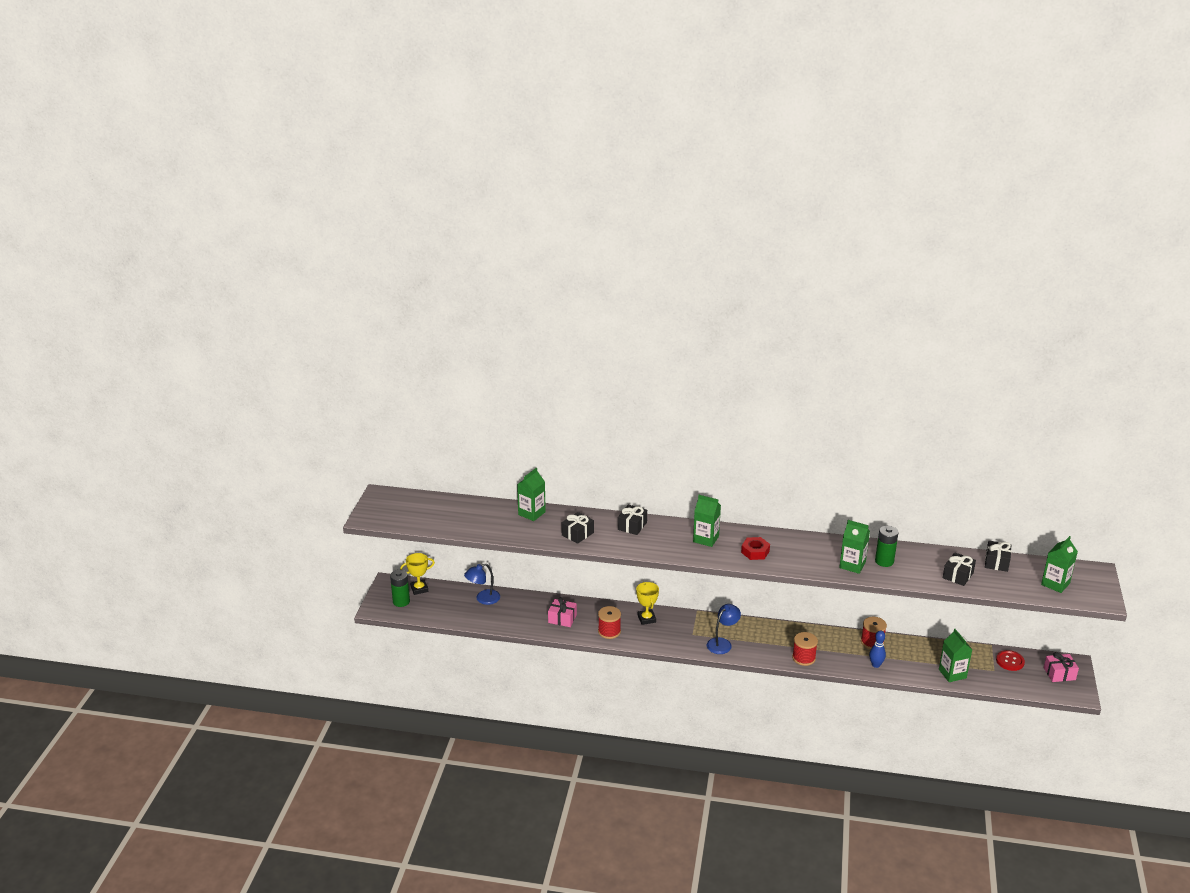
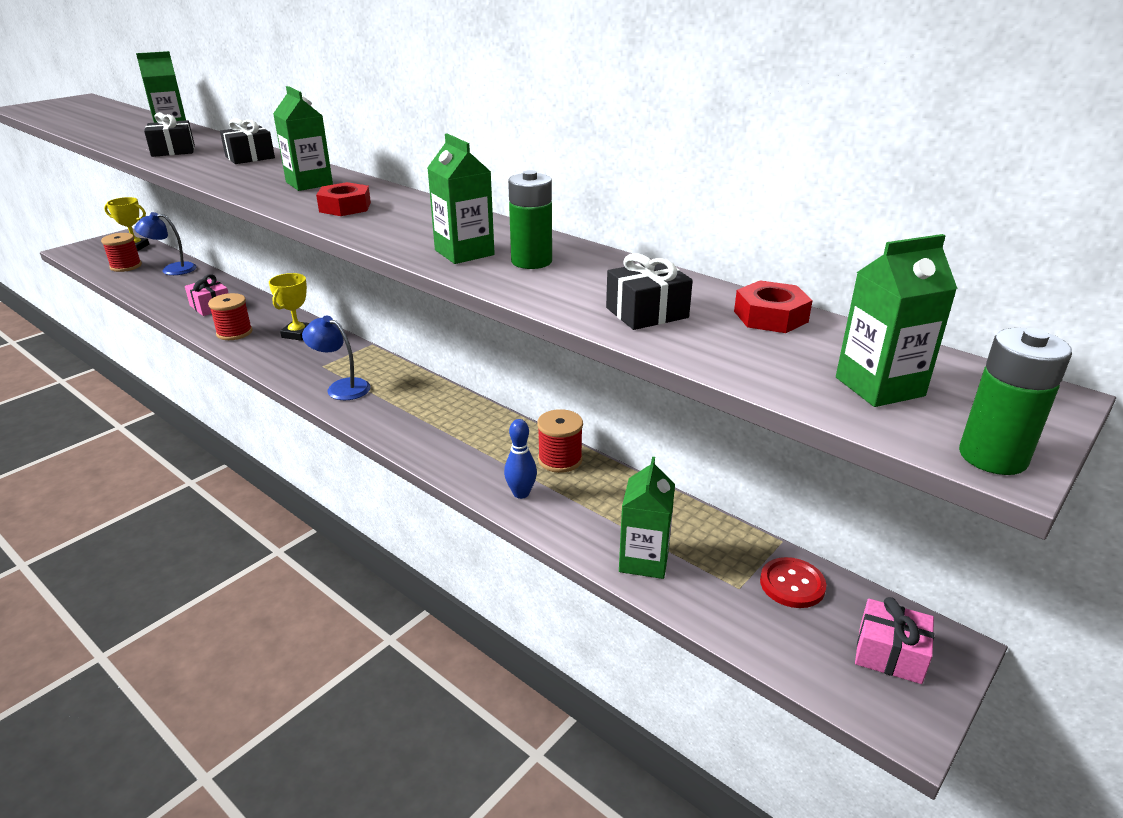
camera: 30 degrees right, 0 degrees up
green battery [390,570,410,607] -> green battery moved to [959,328,1072,475]
blue lamp [707,604,741,654] -> blue lamp turned 135 degrees counterclockwise [302,315,370,400]
red spool [792,632,818,666] -> red spool moved to [101,233,142,272]
black gift [985,540,1011,572] -> red nut [734,280,813,333]

